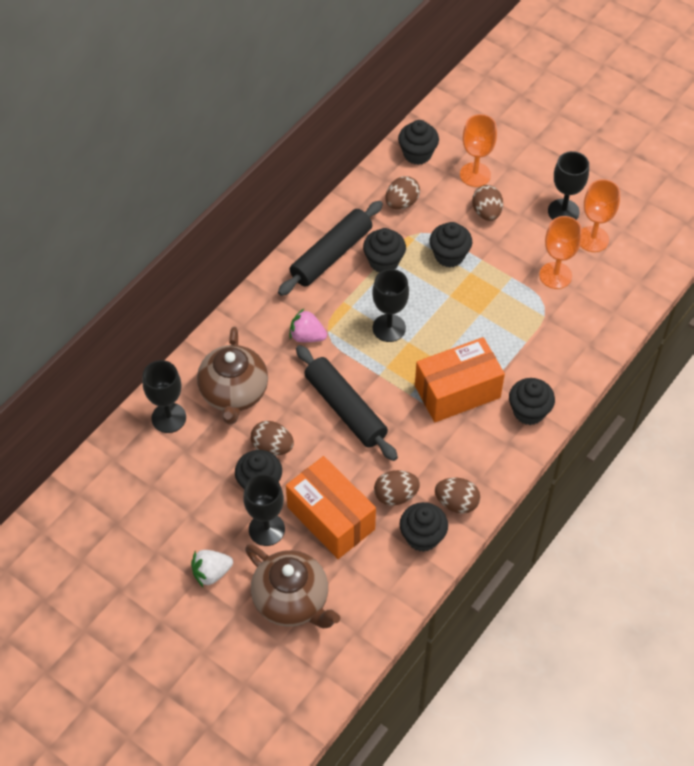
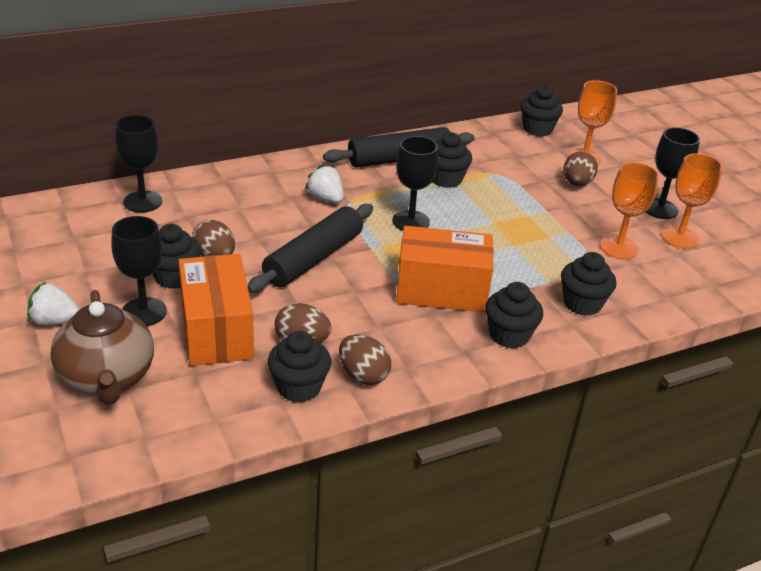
camera: 25 degrees right, 20 degrees down
brown teapot [197,327,268,424] -> none
pink strawberry [289,309,327,342] -> white strawberry [305,164,344,203]
black rolling pin [296,345,398,461] -> black rolling pin turned 45 degrees clockwise [248,204,373,293]
brown egg [385,176,420,210] -> none
black cupcake [430,222,472,267] -> black cupcake moved to [561,252,616,316]

